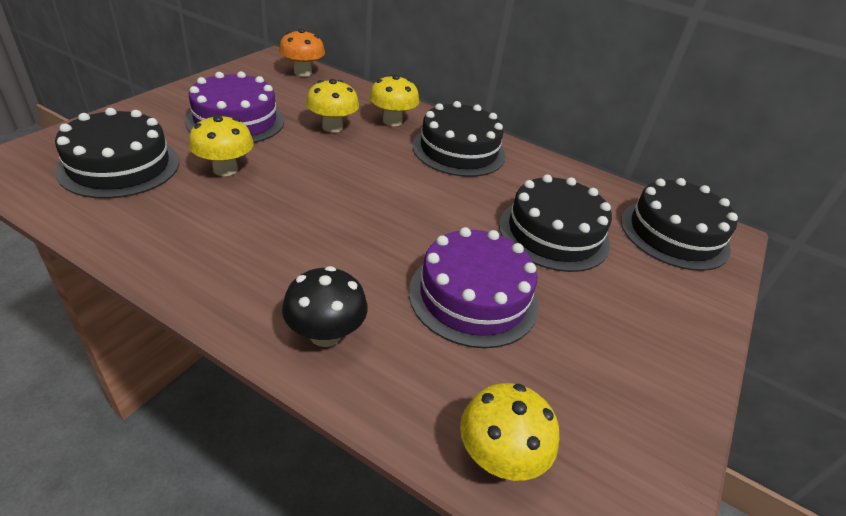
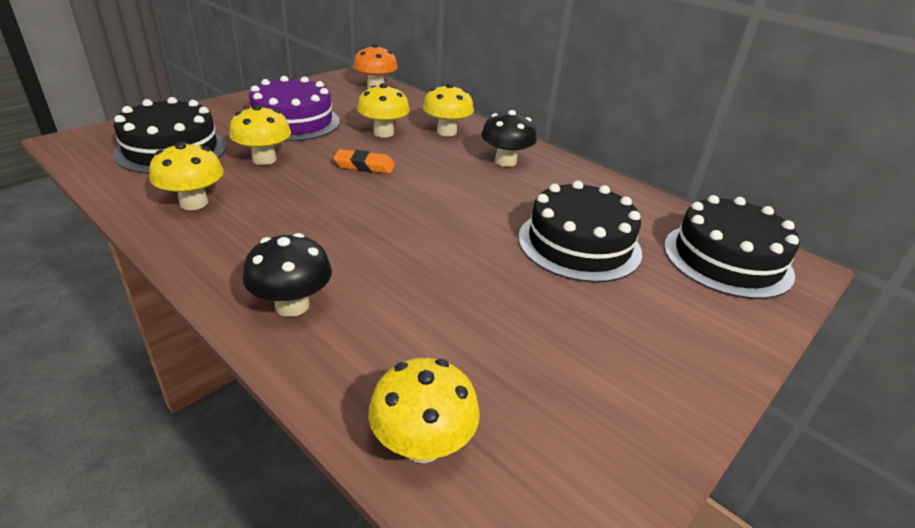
camera: 15 degrees right, 5 degrees down
purple cake [409,227,539,348] -> none
black cake [413,101,505,177] -> black mushroom [481,110,537,167]
none -> yellow mushroom [149,142,224,210]
none -> orange eraser [333,149,395,174]

